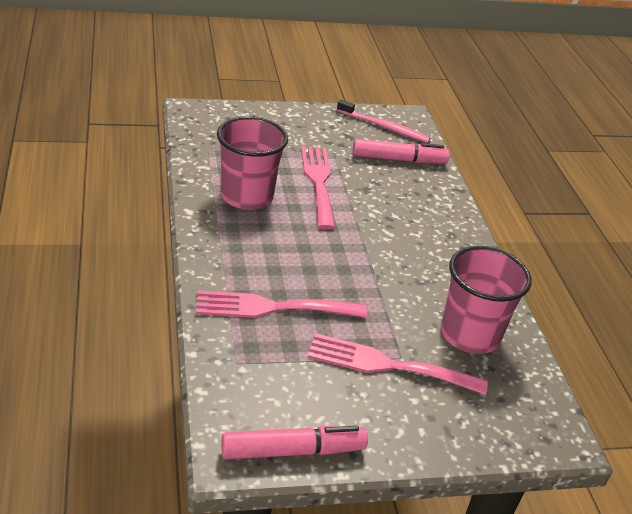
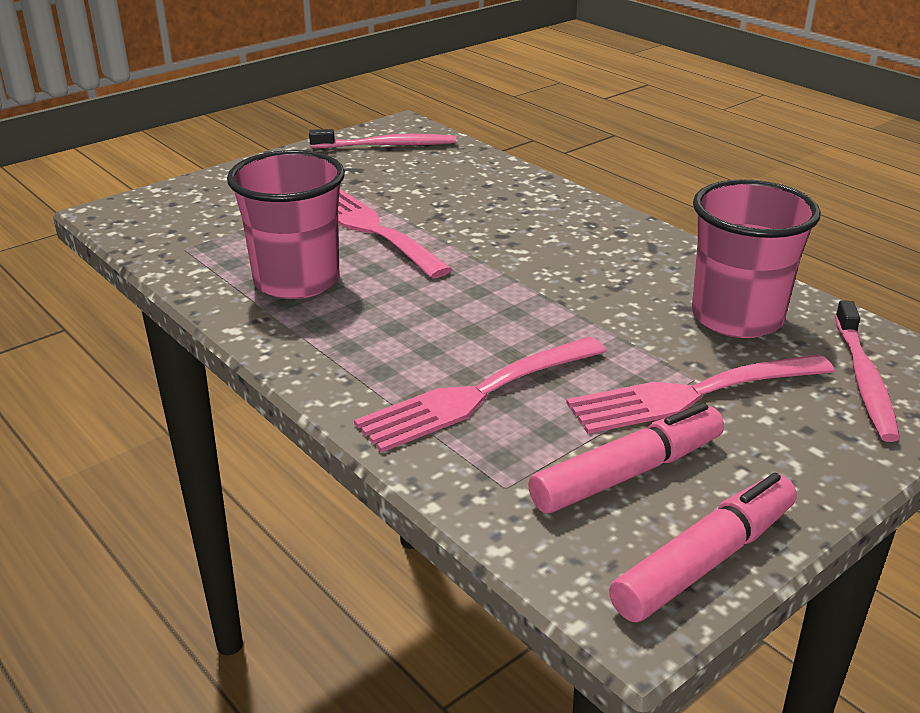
camera: 25 degrees left, 5 degrees down
pink marker [353,139,449,164] -> pink marker moved to [528,403,724,514]
none -> pink toothbrush [835,300,900,442]

